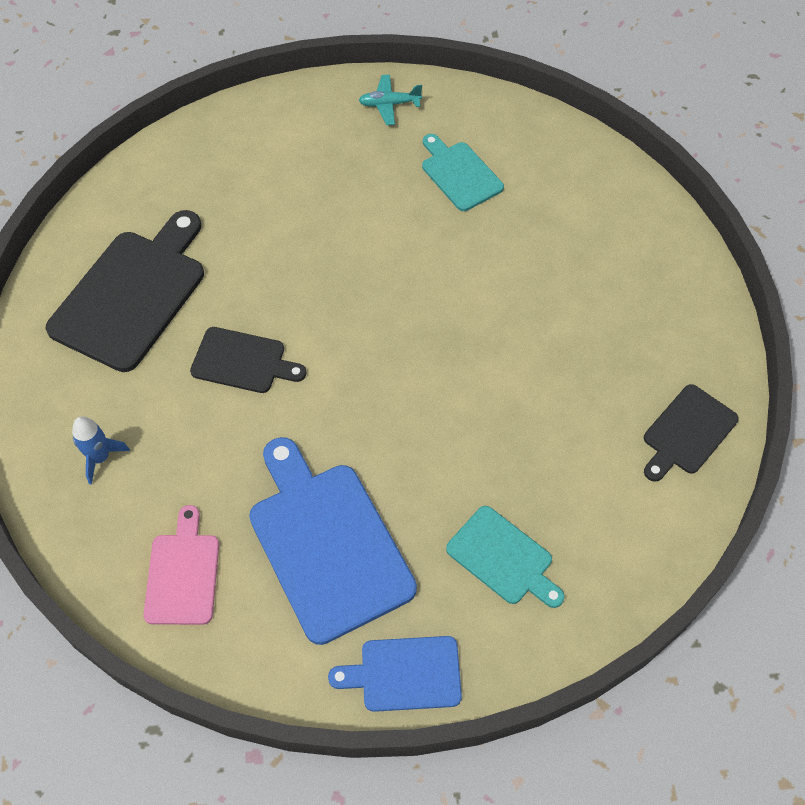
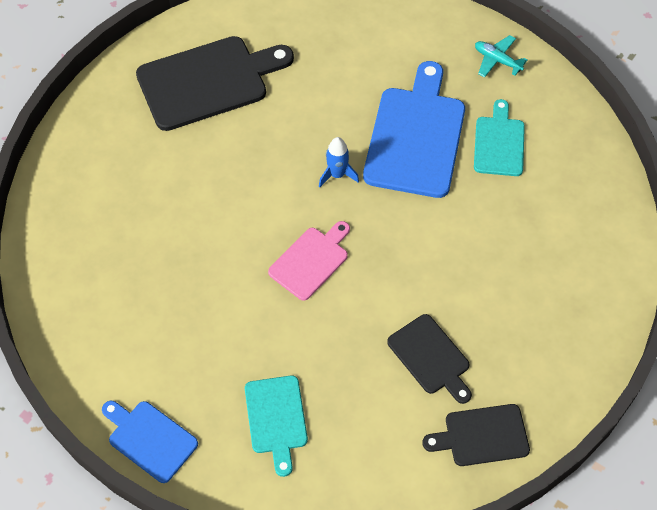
camera: 40 degrees right, 0 degrees up
blue rocket [72,416,130,485] -> blue rocket moved to [319,137,359,187]
pink cutting board [143,505,219,625] -> pink cutting board moved to [268,221,350,301]
black cutting board [190,327,307,393] -> black cutting board moved to [387,314,472,404]
blue cutting board [249,437,417,645] -> blue cutting board moved to [363,61,465,198]

